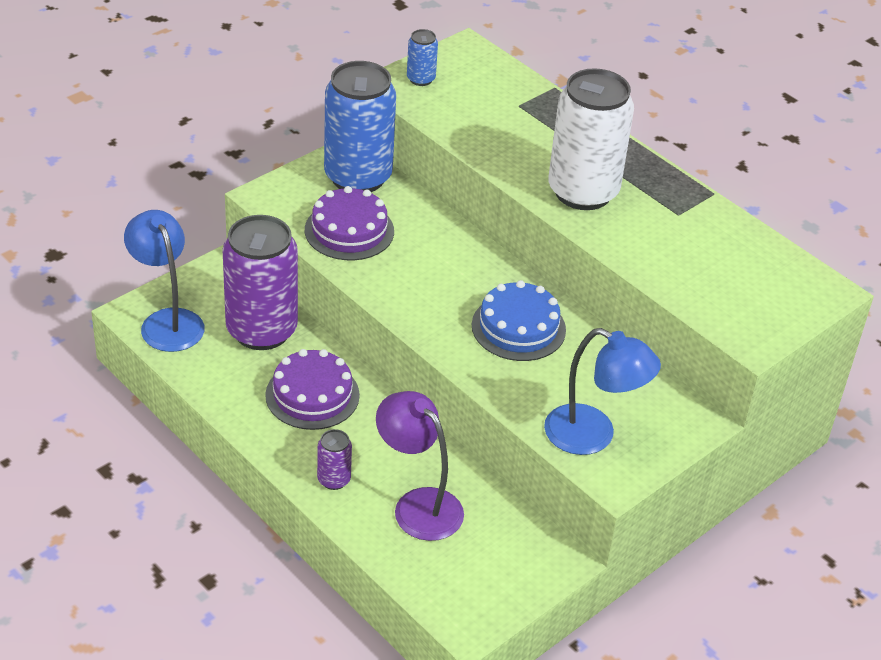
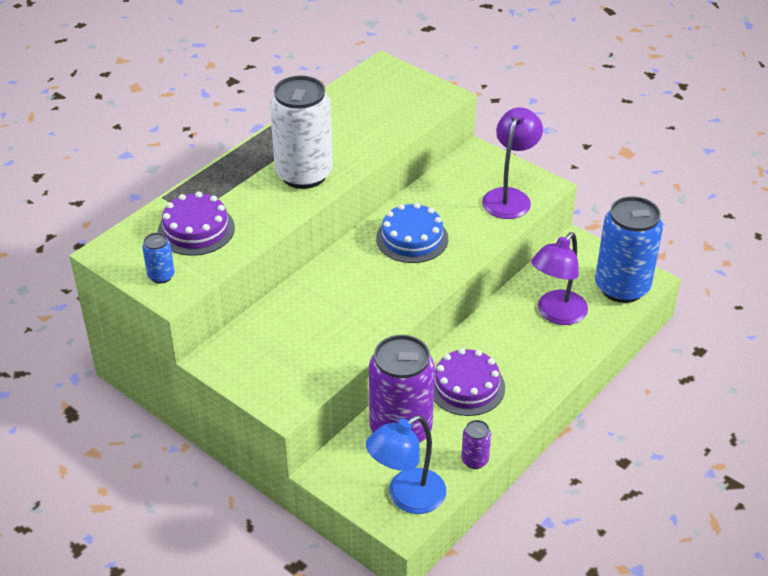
camera: 95 degrees left, 0 degrees up
purple cake [305,186,394,260] -> purple cake moved to [158,192,235,256]
purple can [317,429,352,490] -> purple can moved to [461,420,491,469]
blue can [324,61,396,192] -> blue can moved to [595,196,663,303]
blue lamp [544,328,661,455] -> purple lamp [482,107,543,219]

